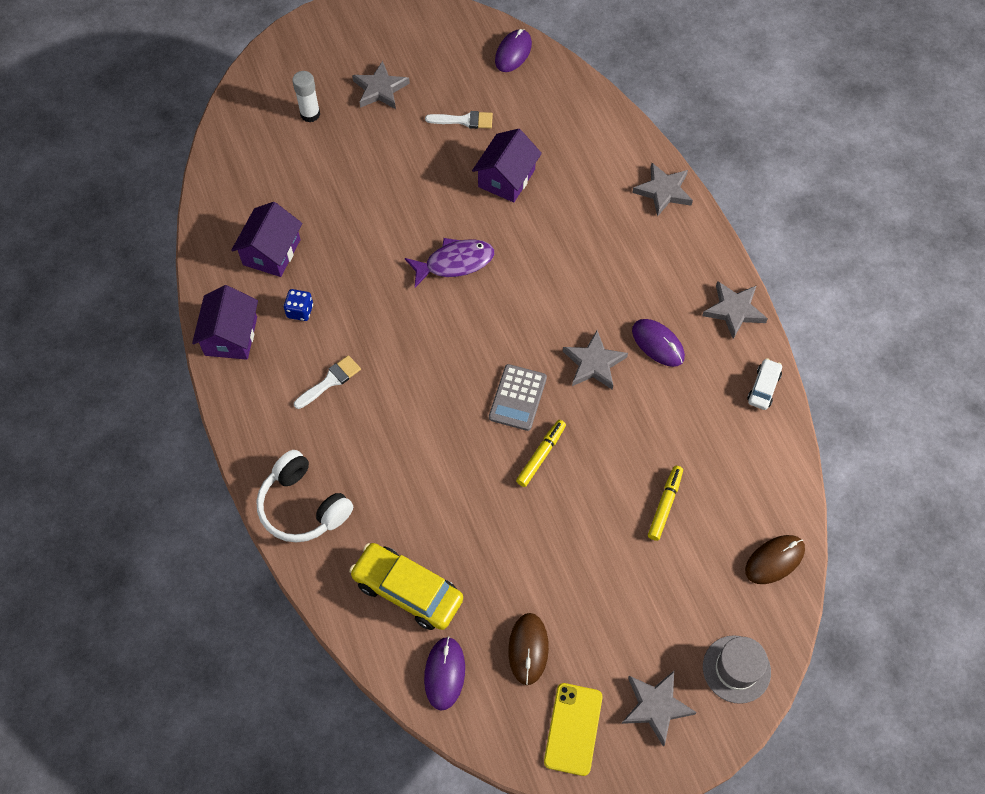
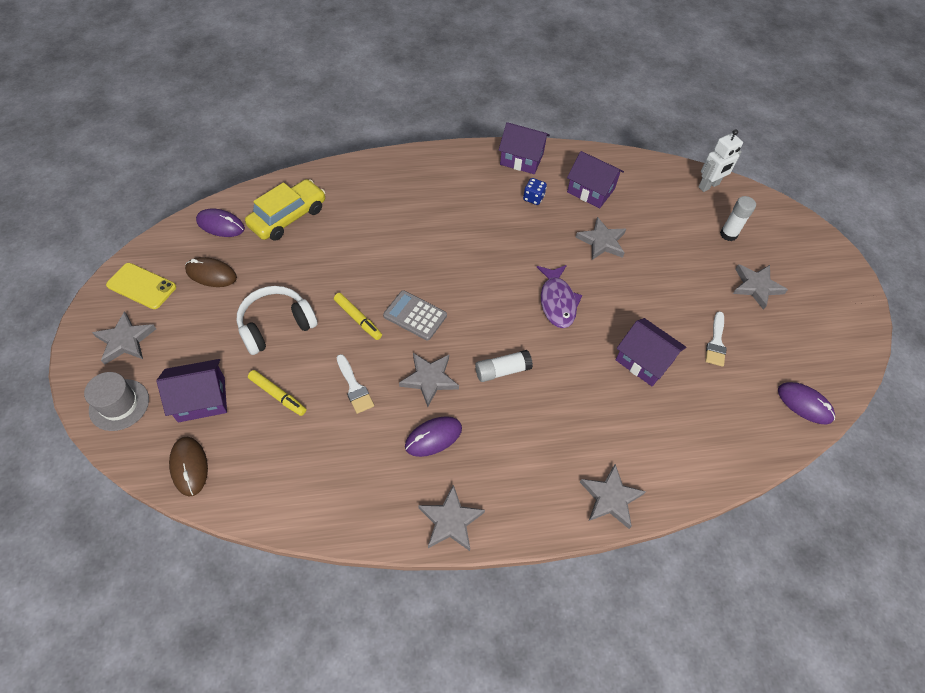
camera: 100 degrees right, 5 degrees down
white headphones [256,450,353,543] -> white headphones moved to [237,286,317,355]
white brush [294,355,361,409] -> white brush moved to [337,354,374,414]
white car [747,358,782,410] -> none
none -> purple house [157,359,227,422]
none -> white glue stick [475,350,533,382]
none -> grey star [575,217,626,260]
none -> white robot [698,129,743,192]

